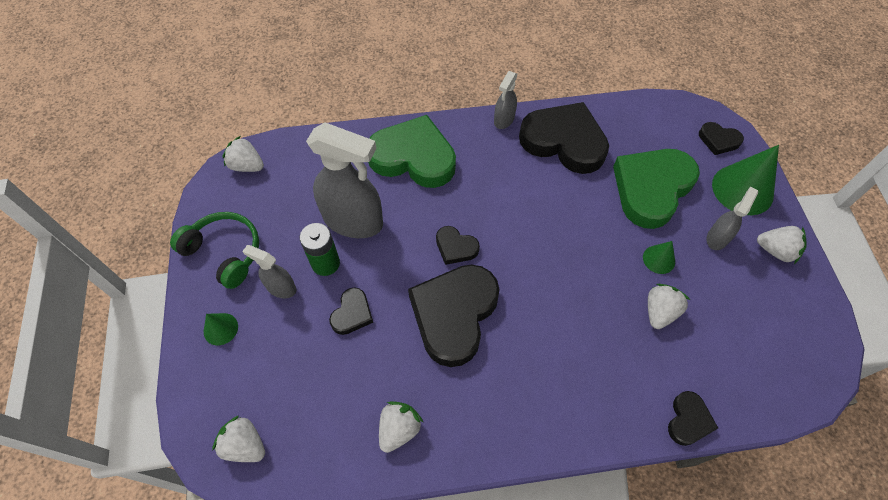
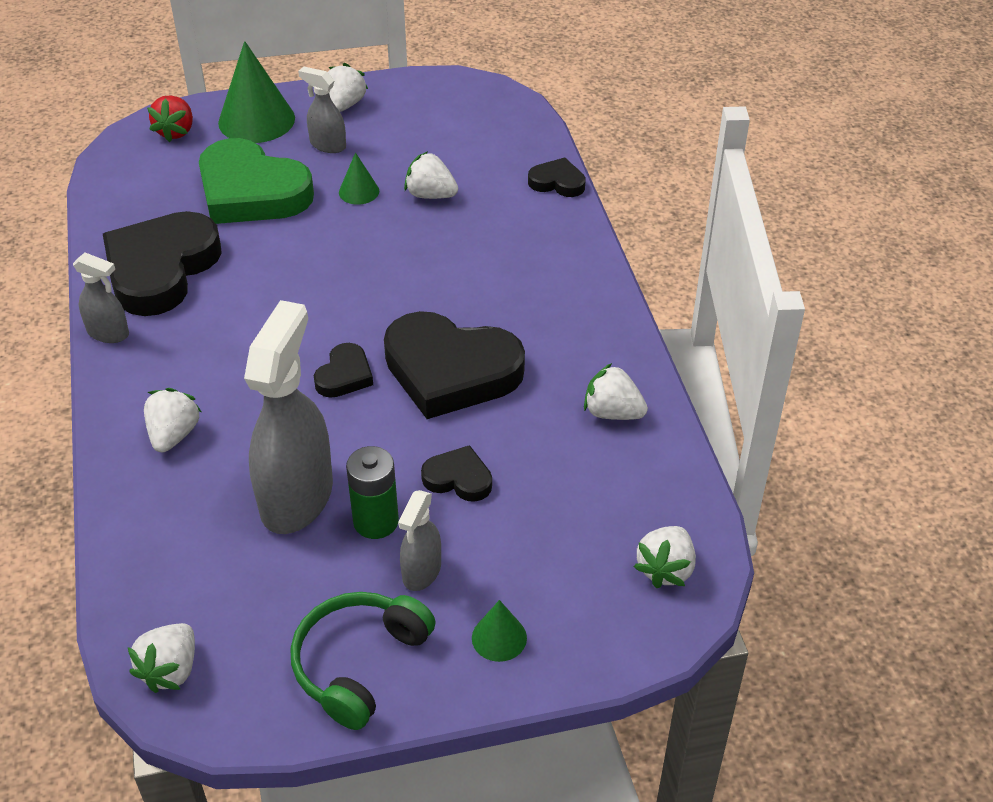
camera: 95 degrees left, 15 degrees down
green heart [368,115,456,188] -> white strawberry [144,388,202,452]
black heart [699,122,744,155] -> red strawberry [147,95,193,142]

